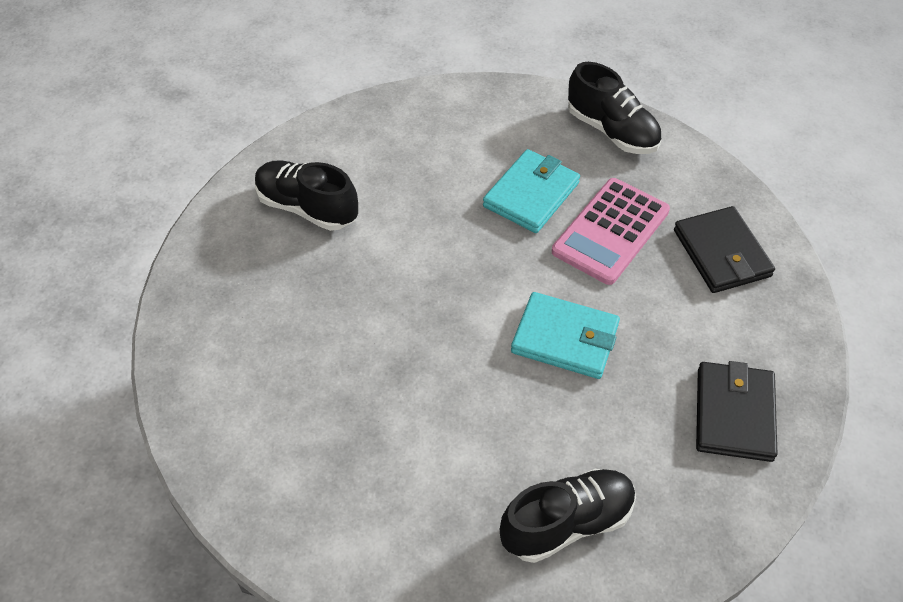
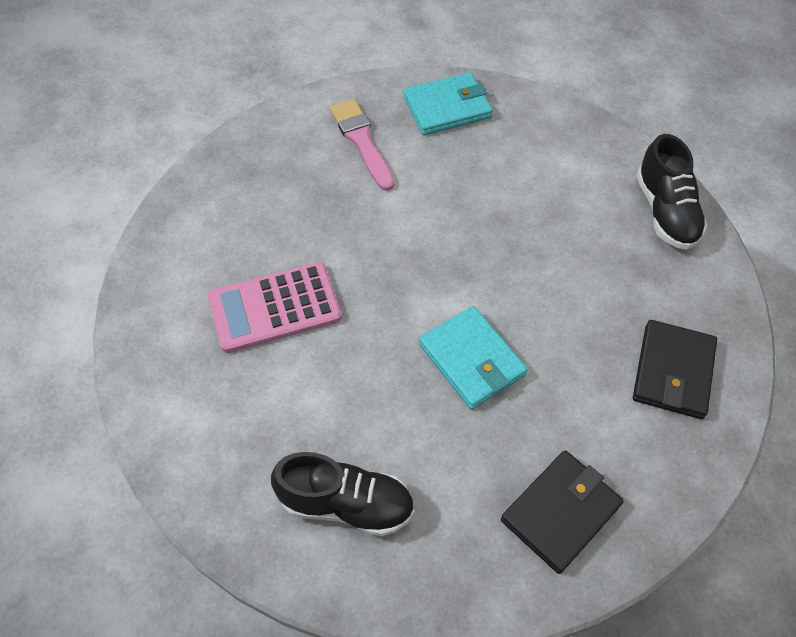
camera: 35 degrees right, 5 degrees up
black shoe [255,160,358,231] -> pink brush [330,99,394,191]
turquoise wallet [483,149,580,233] -> turquoise wallet moved to [403,72,493,135]
pink calculator [552,178,670,285] -> pink calculator moved to [208,262,342,353]

